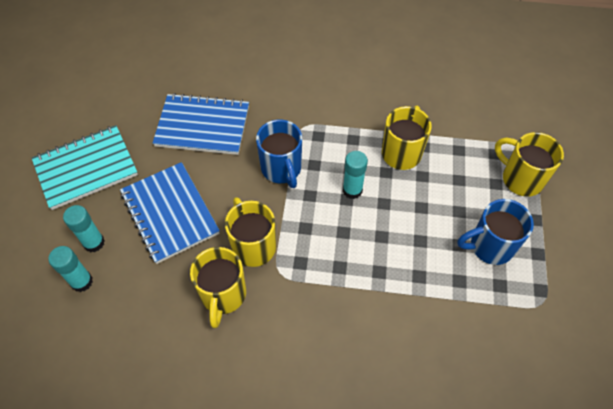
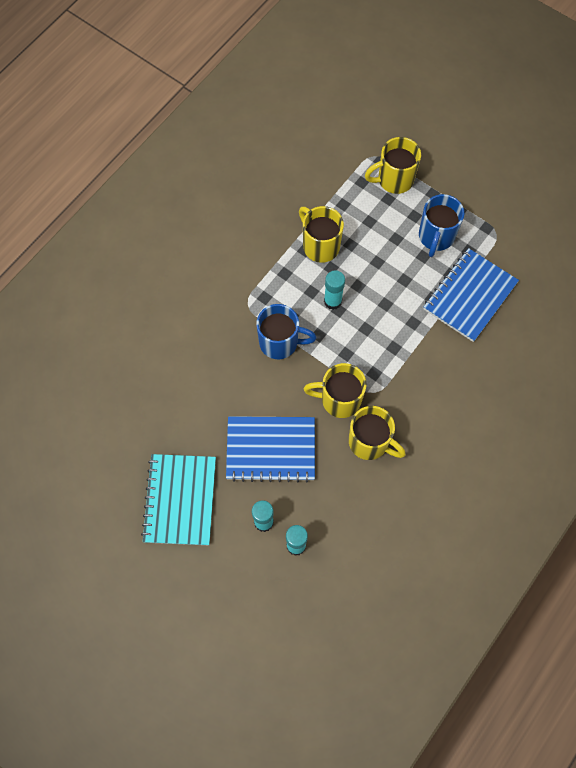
camera: 60 degrees left, 10 degrees up
blue notebook [153,93,249,155] -> blue notebook moved to [424,248,519,342]

